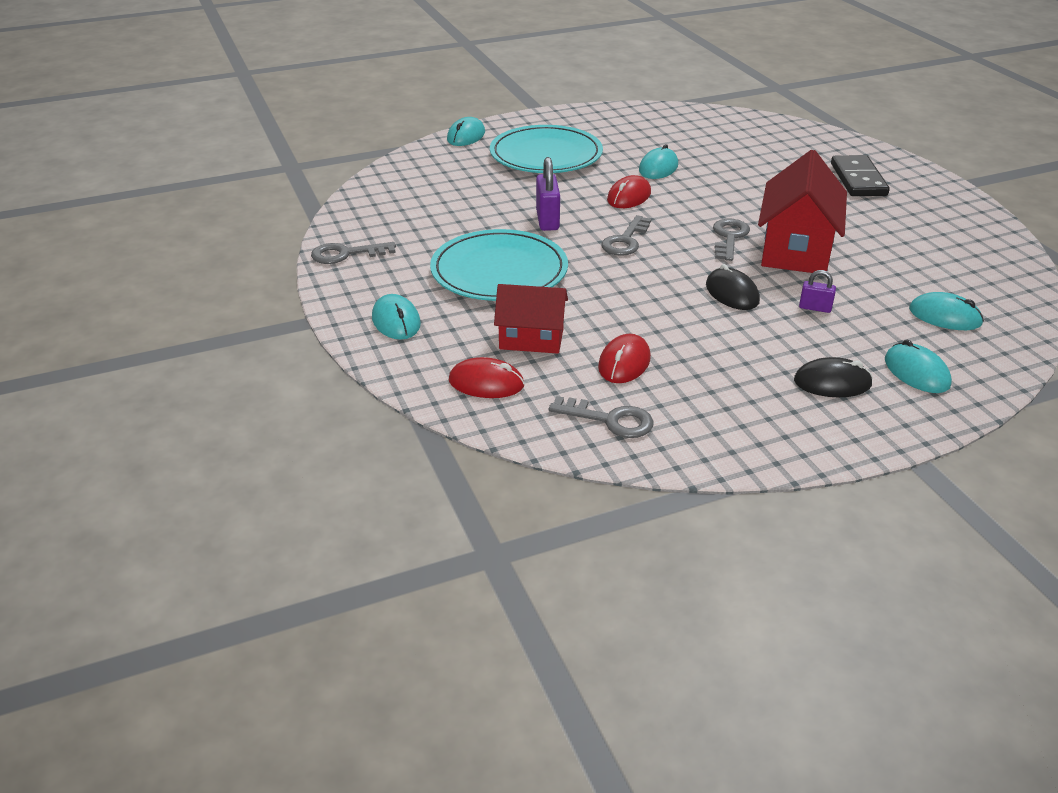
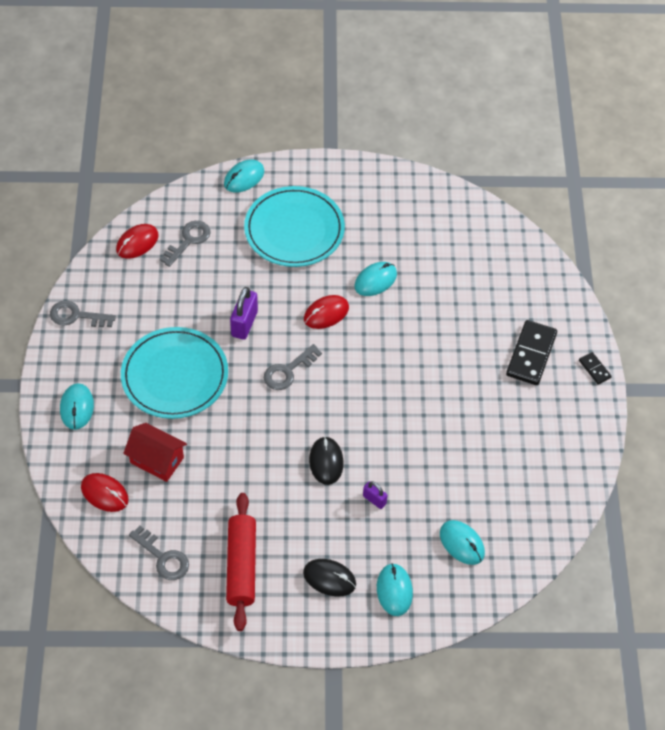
camera: 20 degrees right, 20 degrees up
red mouse [598,334,651,383] -> red mouse moved to [116,224,159,259]
grey key [713,219,750,261] -> grey key moved to [160,221,211,267]
red house [758,150,847,273] -> none
none -> red rolling pin [226,493,256,631]
none -> black domino [579,352,612,385]

